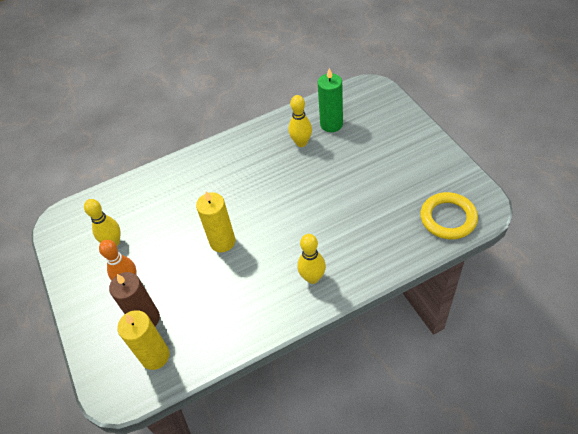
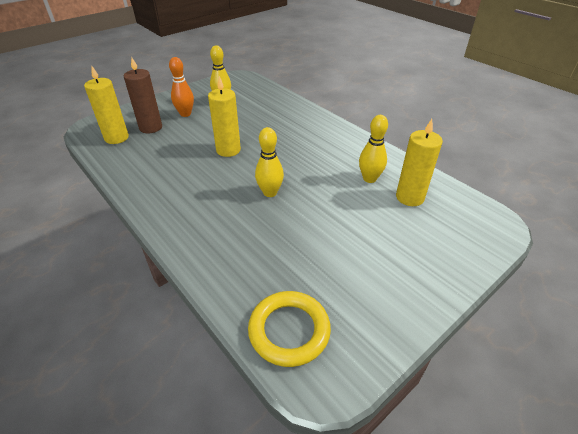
camera: 70 degrees right, 10 degrees down
yellow bowling pin [297,234,326,284] -> yellow bowling pin moved to [255,127,284,197]
green candle [318,68,343,132] -> yellow candle [396,119,443,206]

